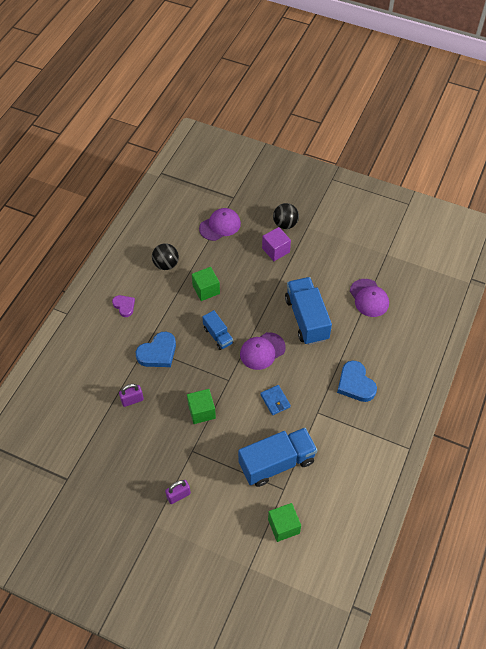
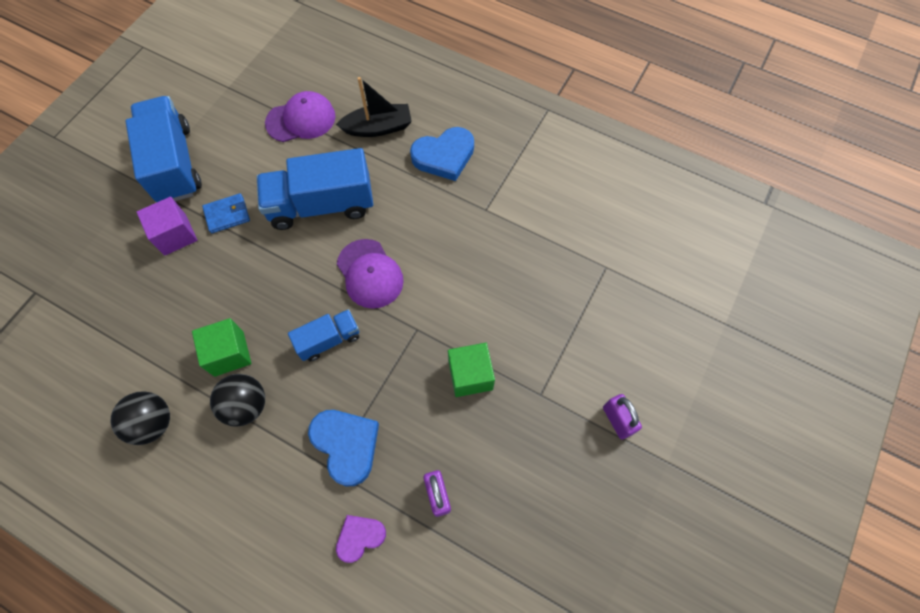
camera: 85 degrees left, 10 degrees up
purple heart [112,295,135,317] -> purple heart moved to [336,515,386,563]
purple cap [199,208,241,241] -> none
blue truck [238,428,317,487] -> blue truck moved to [125,96,202,202]
blue wallet [260,385,291,415] -> blue wallet moved to [202,193,250,233]
green cube [268,503,301,542] -> none
black ball [273,203,299,229] -> black ball moved to [210,374,265,427]
none -> black boat [336,77,412,137]

